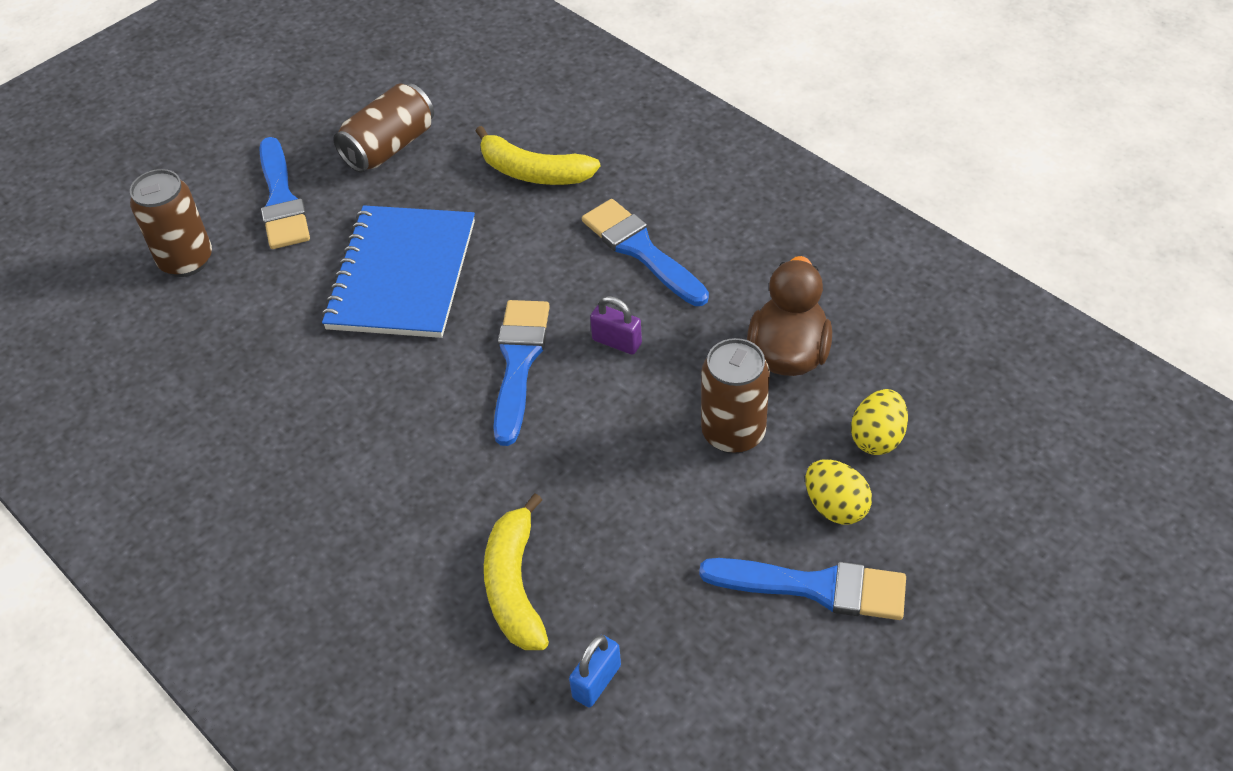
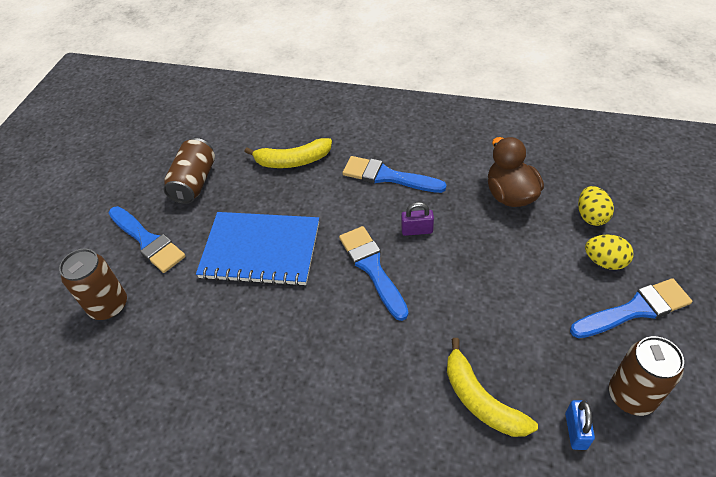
camera: 30 degrees left, 0 degrees up
blue notebook [322,205,475,338] -> blue notebook turned 60 degrees counterclockwise [196,212,319,286]
brown can [701,338,770,454] -> brown can moved to [609,336,684,416]

